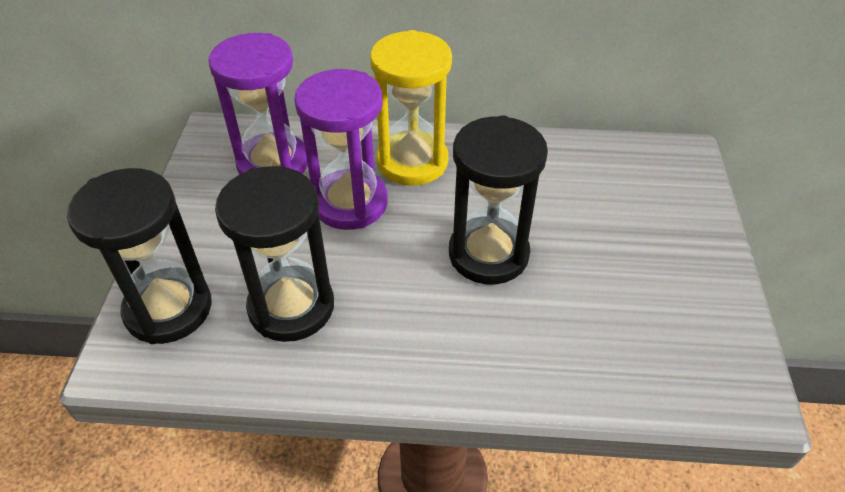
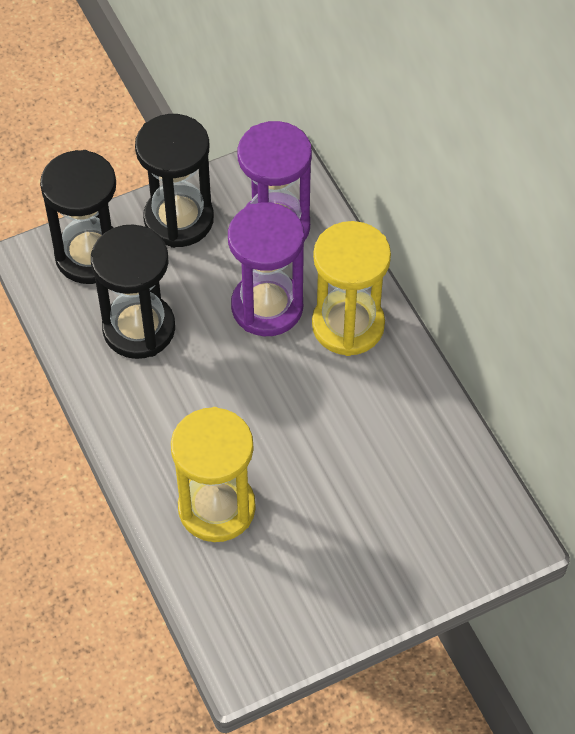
camera: 60 degrees right, 10 degrees up
black hourglass [449,115,548,284] -> black hourglass moved to [135,114,214,248]
none -> yellow hourglass [171,407,256,542]

